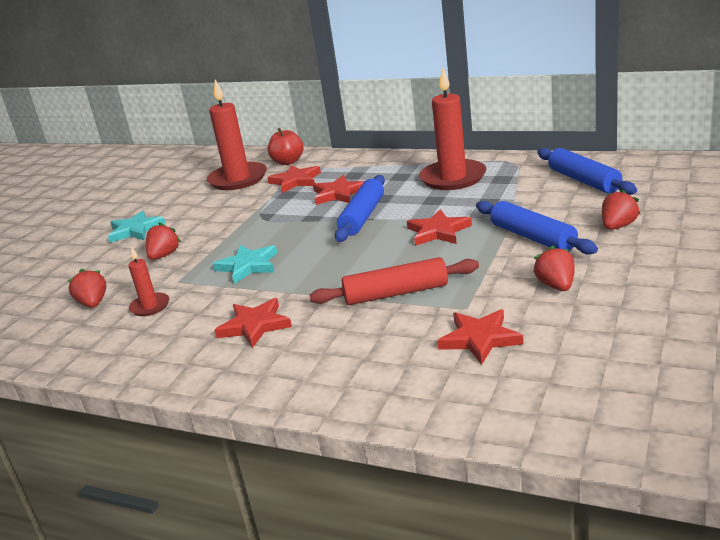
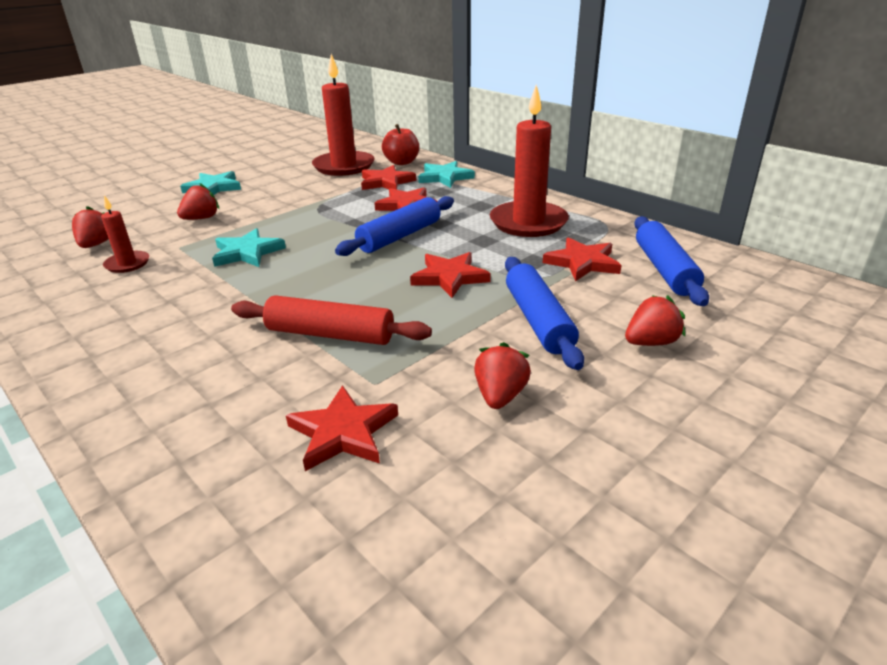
camera: 20 degrees right, 5 degrees up
red star [214,298,292,348] -> red star moved to [543,237,621,281]
none -> turquoise star [418,161,475,188]

